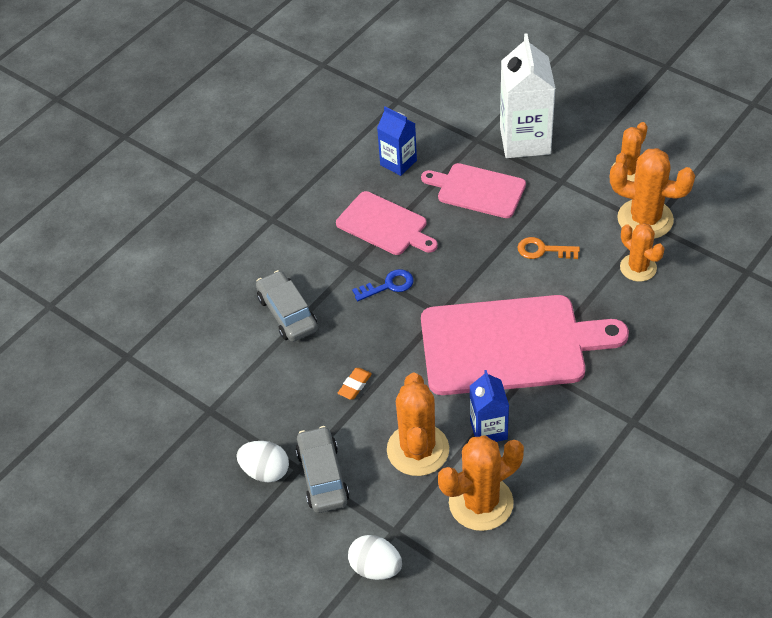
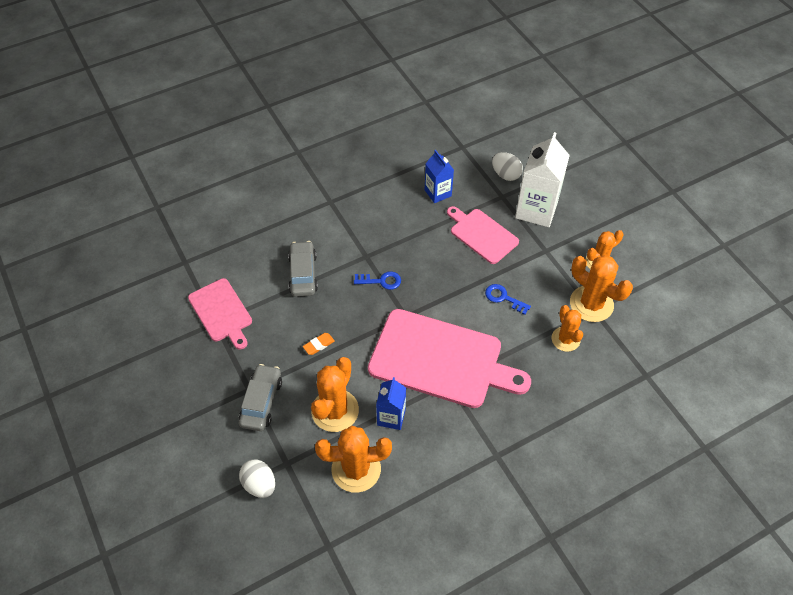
camera: 20 degrees right, 5 degrees up
white egg [237,441,289,482] -> white egg moved to [492,152,523,181]
pink cutting board [336,191,438,255] -> pink cutting board moved to [188,278,252,350]
orange key [517,237,580,259] -> blue key [485,284,531,315]

